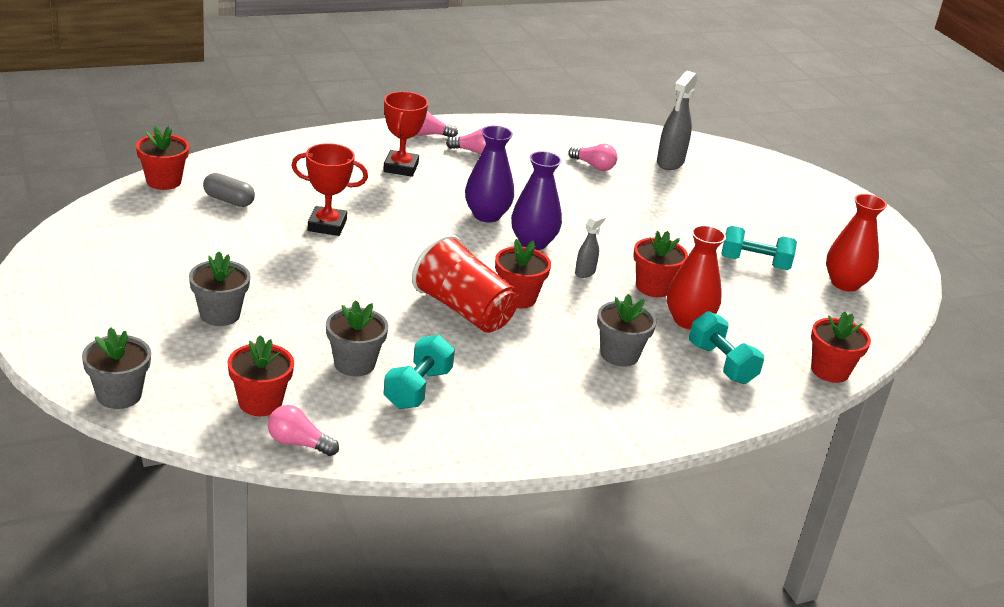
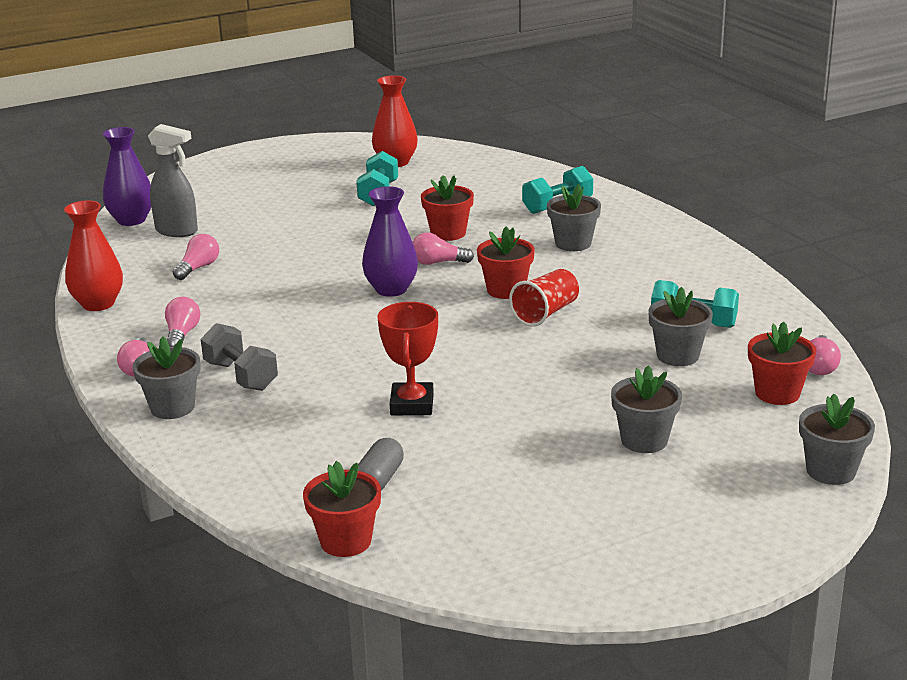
camera: 90 degrees left, 5 degrees down
red trophy [383,91,428,177] -> grey dumbbell [201,323,278,391]
red cup [412,234,518,333] -> red cup [509,269,579,327], size x0.66
purple vase [465,126,514,222] -> purple vase moved to [103,127,151,226]
grey spray bottle [575,214,606,278] -> pink light bulb [413,232,474,265]
red vase [667,225,726,329] -> red vase moved to [64,201,123,311]
red flower pot [811,312,871,383] -> none
none -> grey flower pot [132,337,200,419]

